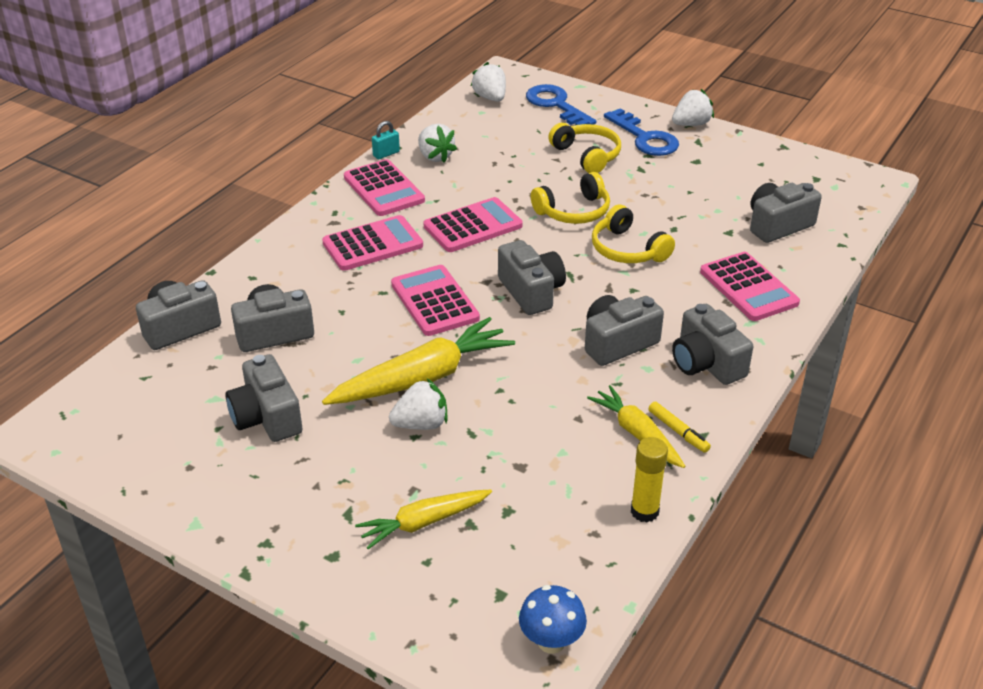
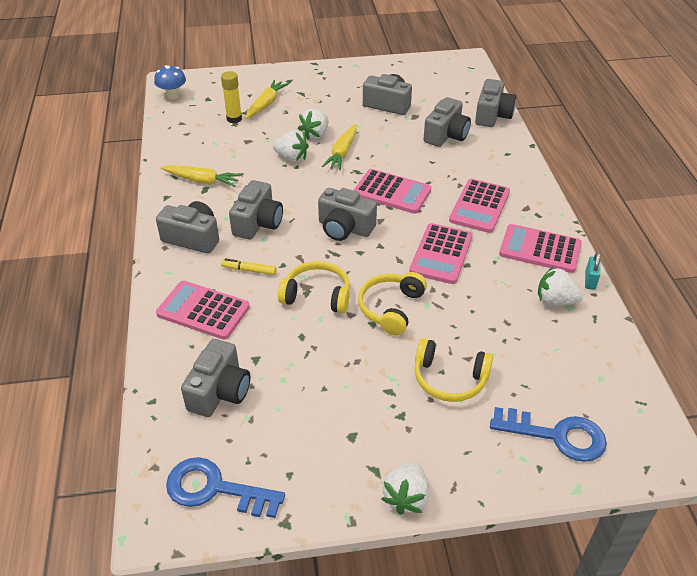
camera: 140 degrees right, 5 degrees up
yellow carrot [322,317,515,405] -> yellow carrot [322,124,357,170], size x0.61
white strawberry [471,62,506,102] -> white strawberry moved to [273,130,309,162]
blue key [604,108,679,156] -> blue key moved to [166,457,285,518]
yellow glue stick [631,437,668,522] -> yellow glue stick moved to [221,71,242,123]
yellow marker [648,401,711,453] -> yellow marker moved to [221,258,277,275]

